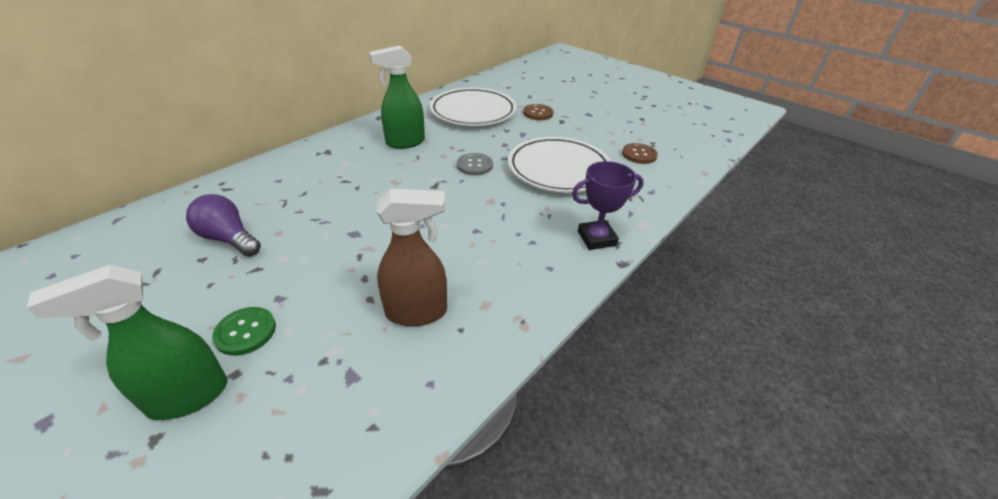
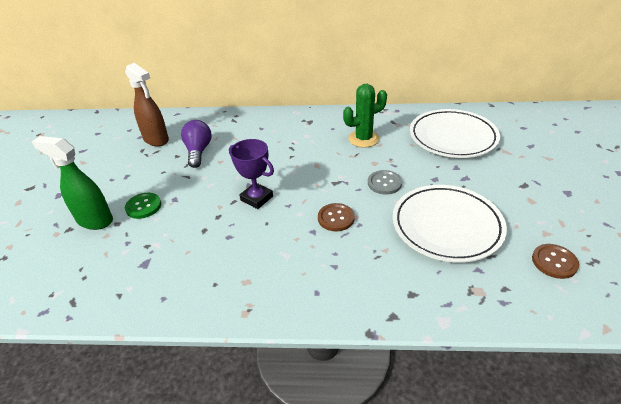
camera: 55 degrees right, 0 degrees up
green spray bottle [369,45,425,149] -> green cactus [343,84,387,148]
brown spray bottle [376,188,447,326] -> brown spray bottle moved to [125,63,169,147]
brown button [523,104,553,120] -> brown button moved to [318,203,355,231]
purple trophy [572,161,643,250] -> purple trophy moved to [229,139,274,209]

